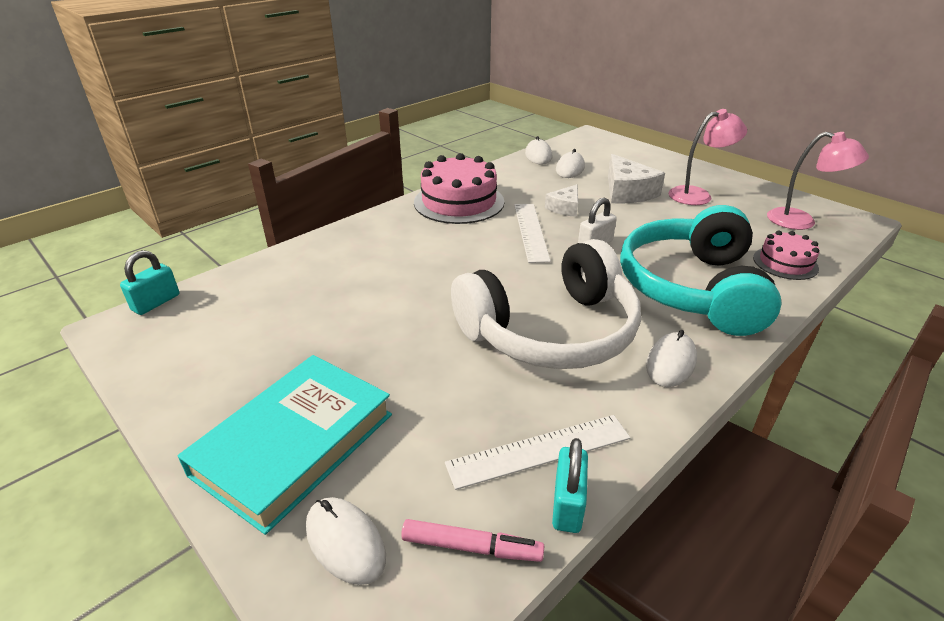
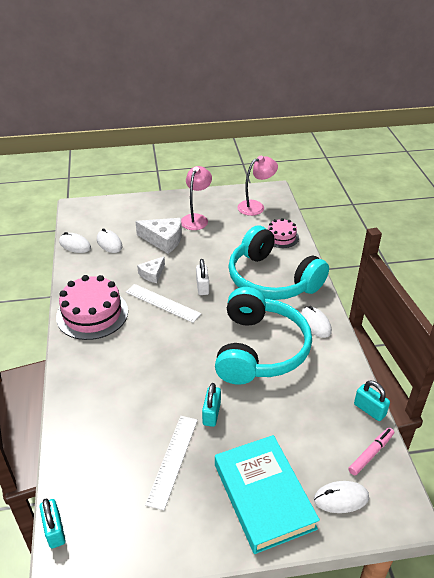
camera: 55 degrees left, 5 degrees up
white ruler [445,415,630,490] -> white ruler moved to [145,416,198,510]
white headphones [451,239,641,369] -> turquoise headphones [215,287,312,385]
white cheese [545,184,578,217] -> white cheese turned 60 degrees clockwise [137,256,165,283]
none -> turquoise padlock [202,383,221,427]

